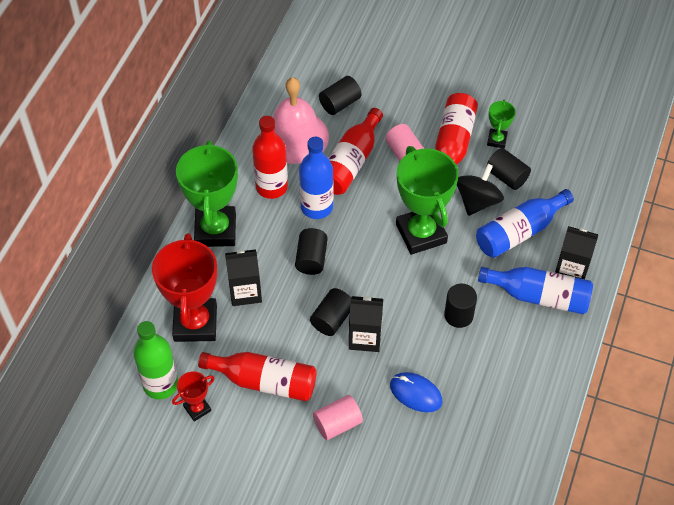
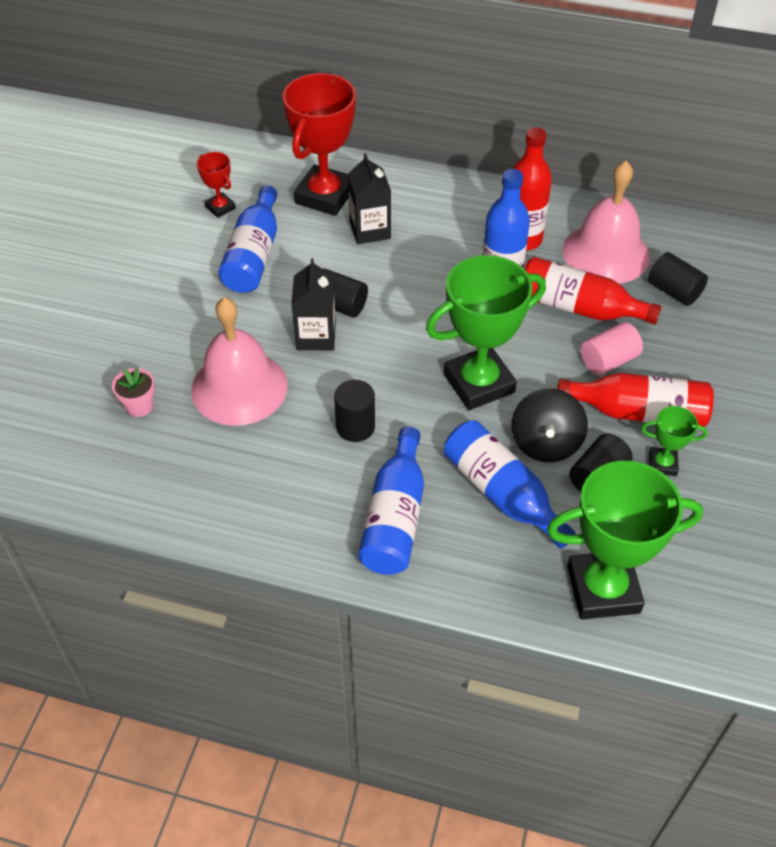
camera: 85 degrees right, 5 degrees down
green bottle [133,321,178,399] -> none
red trophy [152,233,217,342] -> red trophy turned 60 degrees counterclockwise [283,73,356,216]
green trophy [176,140,238,247] -> green trophy moved to [547,461,703,620]
red bottle [198,352,317,401] -> blue bottle [218,185,277,293]
black cylinder [295,228,328,275] -> none
pink cylinder [313,395,363,440] -> none
blue mouse [390,372,443,413] -> pink bell [191,297,288,426]
black spinning top [457,164,504,216] -> black spinning top turned 75 degrees clockwise [511,388,588,462]
black carton [555,226,598,279] -> none
none -> pink flower pot [112,368,155,417]

